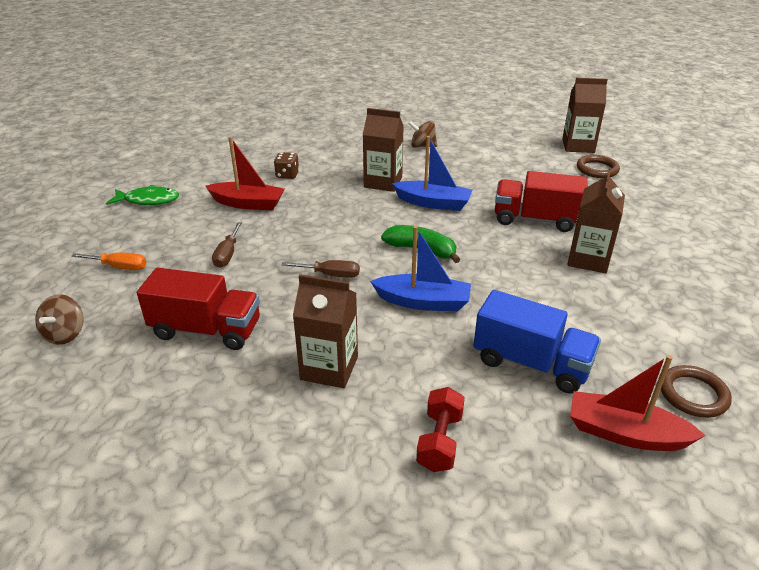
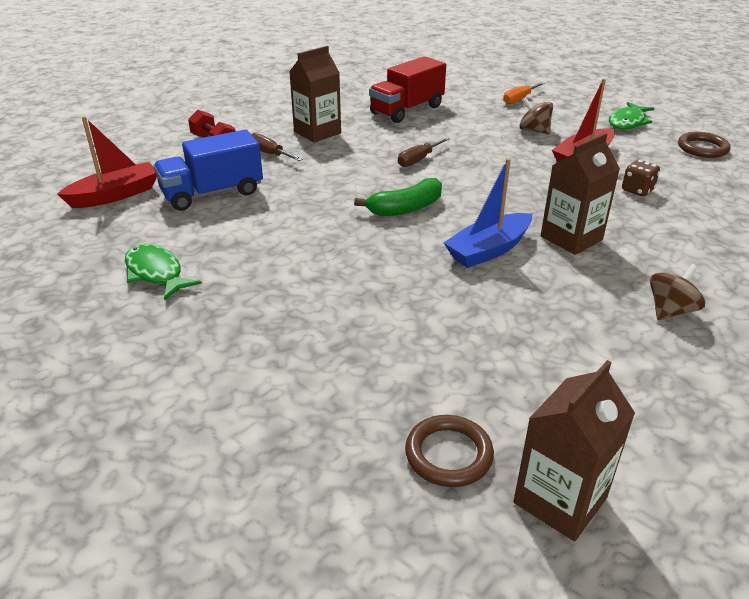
camera: 125 degrees right, 0 degrees up
brown spinning top [35,294,83,345] -> brown spinning top moved to [520,97,553,134]
brown screwdriver [212,222,242,268] -> brown screwdriver moved to [251,133,303,161]
blue boat [370,226,471,311] -> none
red truck [495,171,588,232] -> none
brown carton [567,170,625,273] -> none
brown ring [661,365,732,418] -> brown ring moved to [678,132,731,158]
none -> green fish [125,244,202,301]

